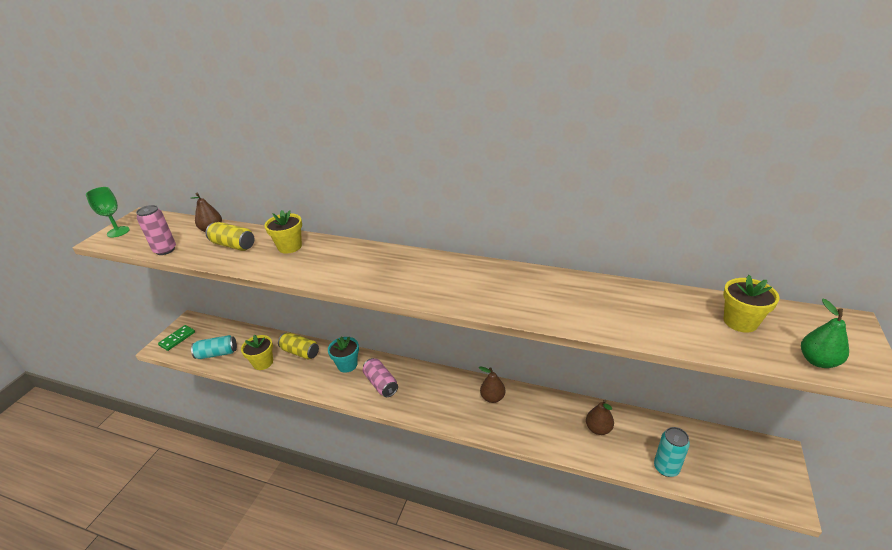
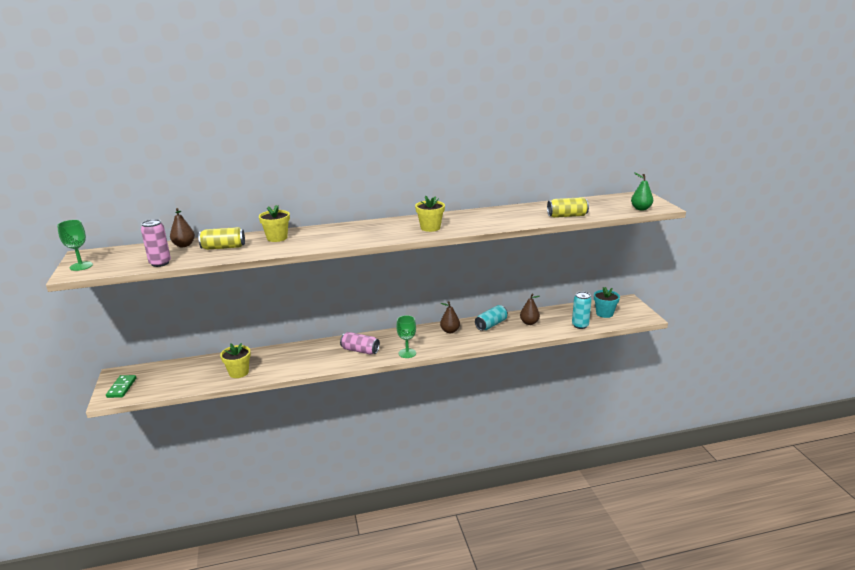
camera: 35 degrees left, 10 degrees down
turquoise can [191,335,237,359] -> turquoise can moved to [475,305,508,331]
yellow can [278,332,319,360] -> yellow can moved to [547,197,589,218]
turquoise flower pot [328,336,359,373] -> turquoise flower pot moved to [594,287,620,318]
yellow flower pot [723,275,780,333] -> yellow flower pot moved to [415,195,445,232]
none -> green goblet [396,315,416,358]

